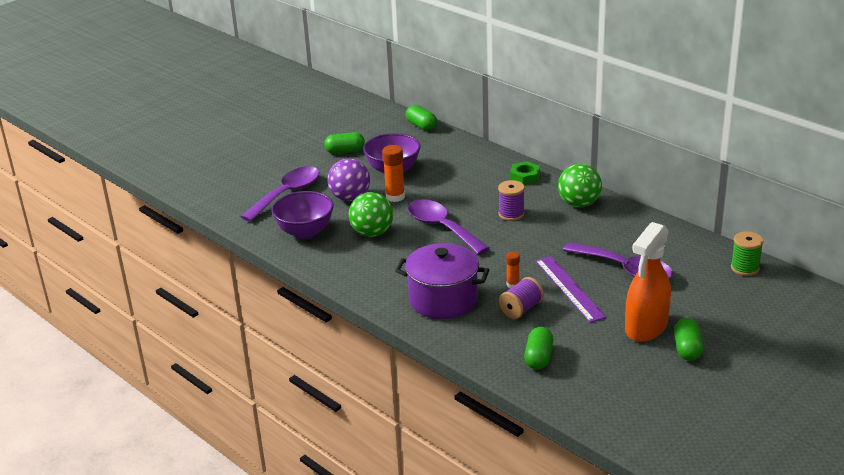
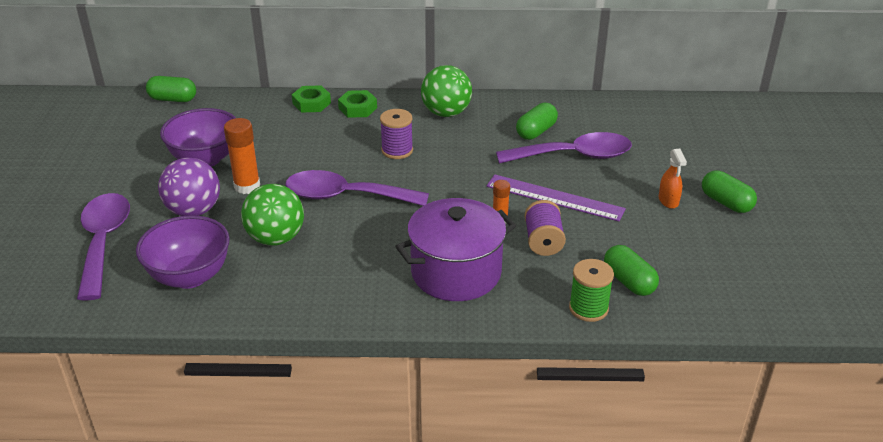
camera: 45 degrees left, 5 degrees up
green capsule [324,132,365,154] -> green capsule moved to [516,103,558,140]
orange spray bottle [625,222,671,342] -> orange spray bottle [659,149,687,209], size x0.44
green spool [731,231,764,276] -> green spool moved to [569,259,614,322]
none -> green nut [292,85,331,112]

